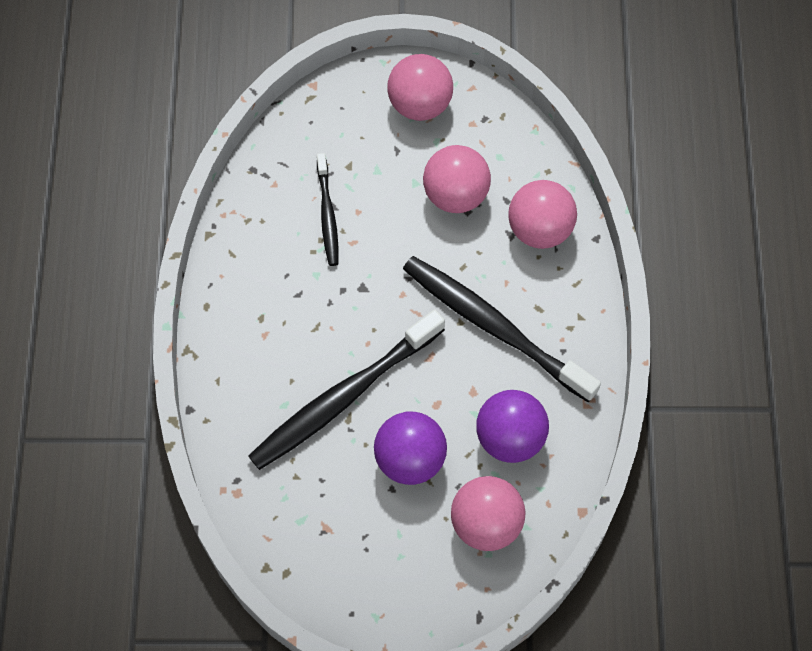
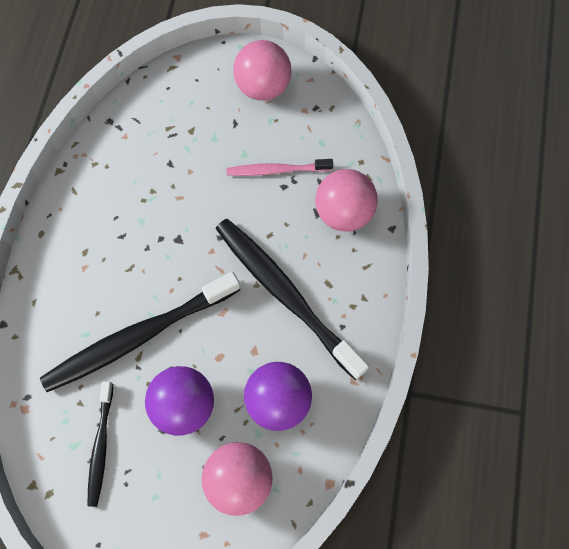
camera: 10 degrees right, 5 degrees up
black toothbrush [317,153,338,266] -> black toothbrush moved to [87,381,113,507]
pink ball [423,145,491,213] -> pink toothbrush [227,159,333,176]

